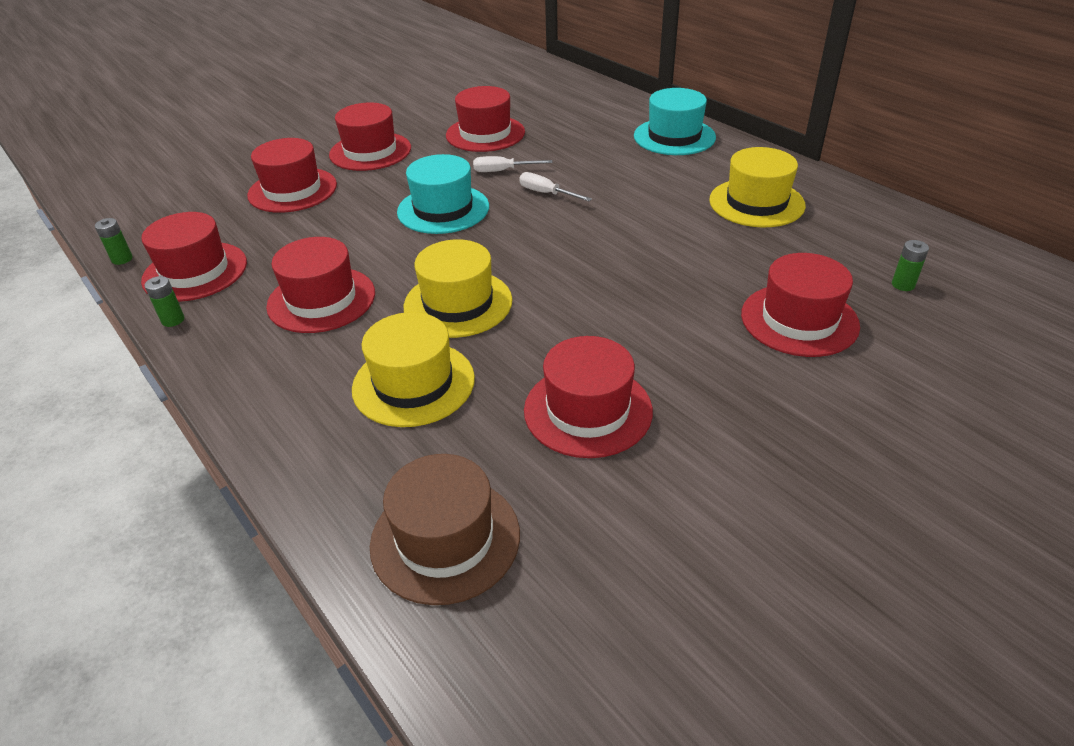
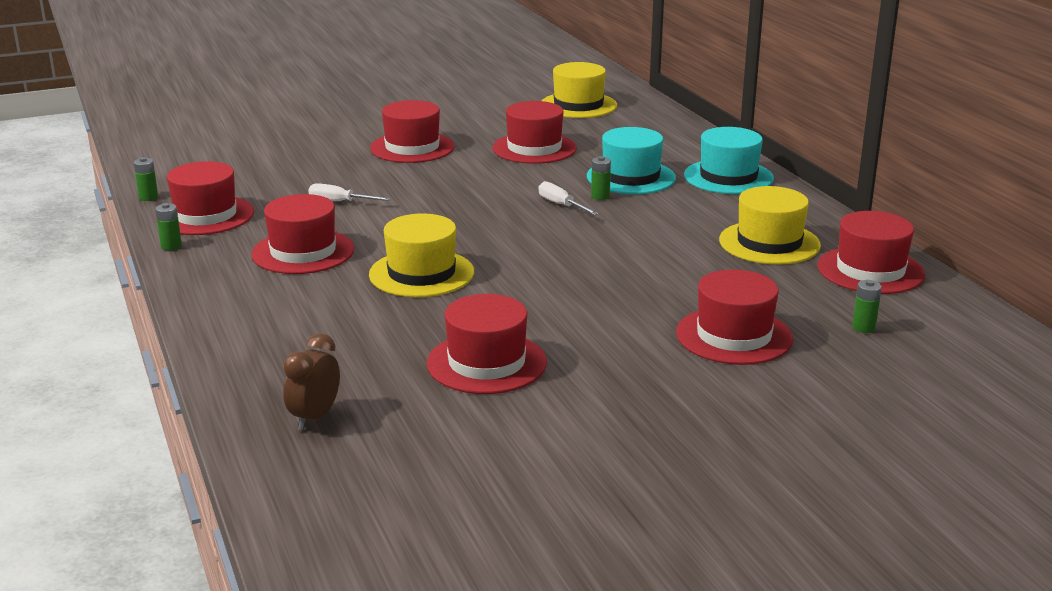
camera: 15 degrees right, 15 degrees down
red hat [247,138,337,213] -> red hat moved to [818,211,925,294]
yellow hat [352,312,475,427] -> yellow hat moved to [542,62,617,118]
brown hat [370,454,520,605] -> brown clock [283,333,340,430]
turquoise hat [397,154,489,234] -> turquoise hat moved to [587,127,676,194]
white screwdriver [473,156,553,172] -> white screwdriver moved to [309,183,391,201]
none -> green battery [591,156,611,200]

